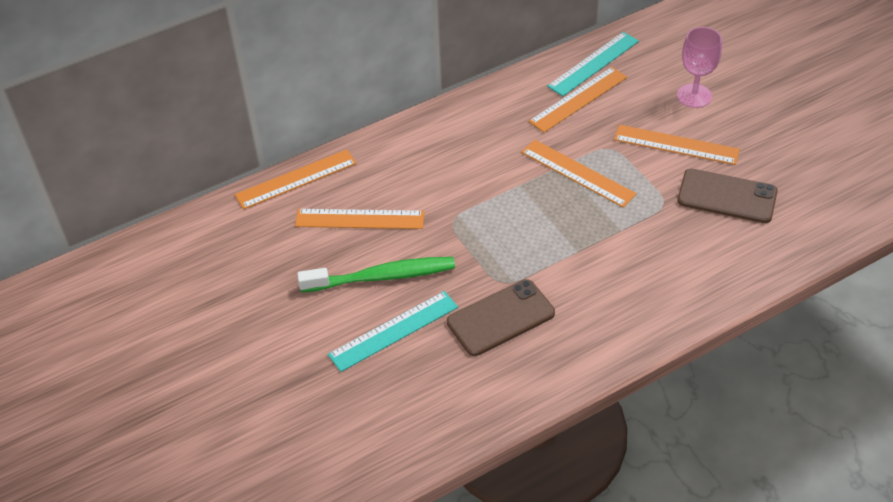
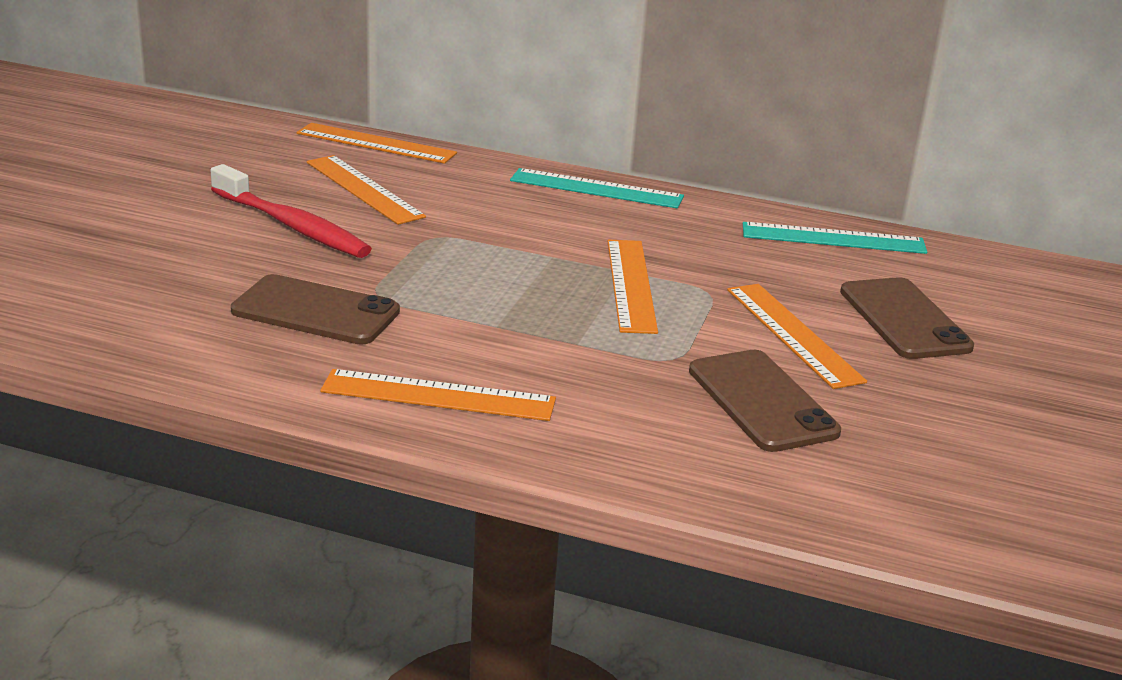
camera: 45 degrees right, 20 degrees down
green toothbrush [297,257,455,292] -> red toothbrush [210,164,372,258]
turquoise ruler [328,291,458,372] -> turquoise ruler moved to [510,168,684,209]
orange ruler [529,67,627,133] -> orange ruler moved to [320,369,556,421]
pink goblet [677,27,722,108] -> brown phone [840,277,974,359]

